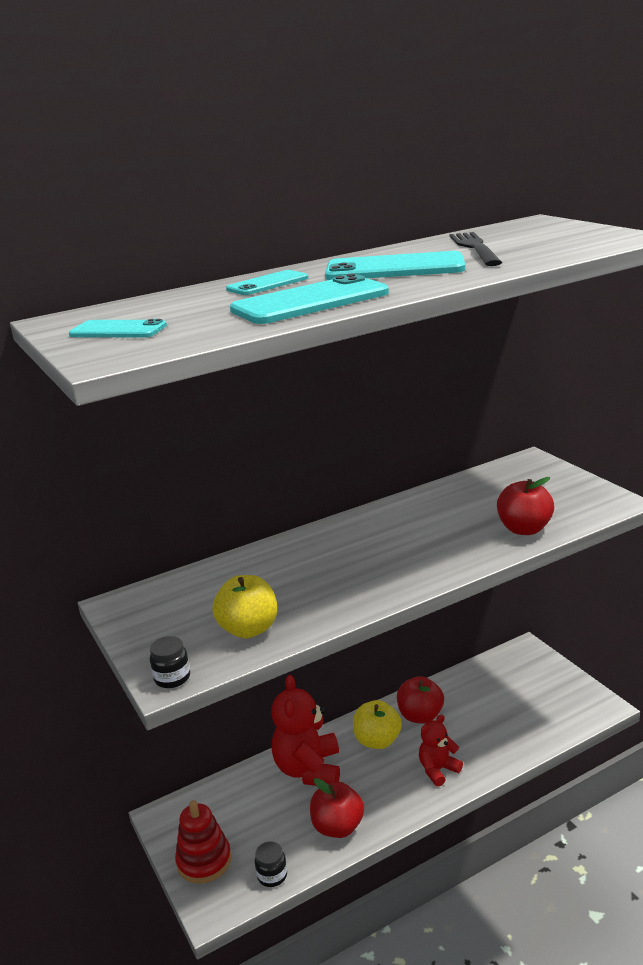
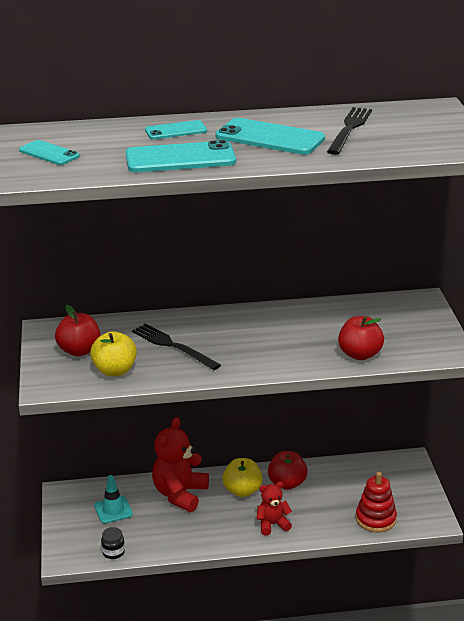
camera: 20 degrees right, 5 degrees up
black jar [150,636,190,688] -> none
red stacking toy [175,800,231,884] -> red stacking toy moved to [356,472,397,532]
red apple [310,778,364,838] -> red apple moved to [55,305,100,356]
none -> turquoise traffic cone [94,475,133,524]
none -> black fork [132,323,221,370]

